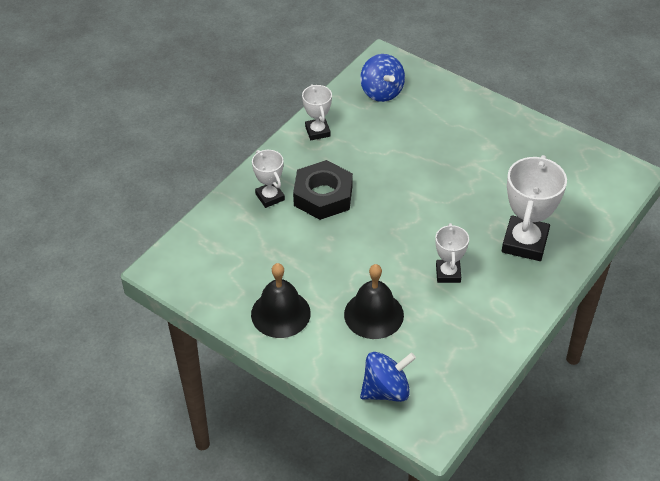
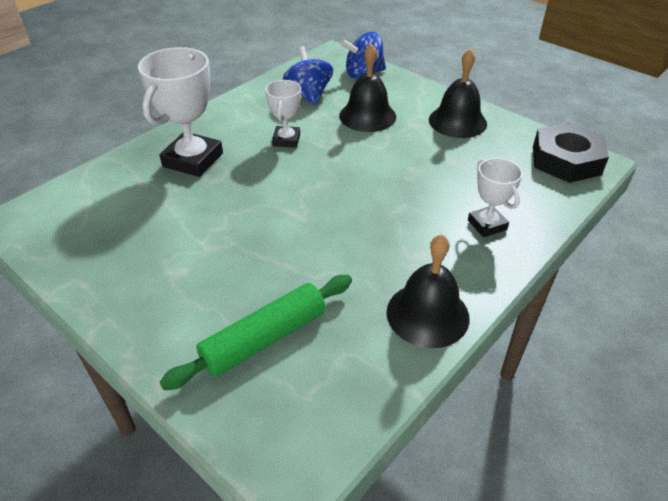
camera: 175 degrees left, 5 degrees down
black nut [293,160,353,220] -> black nut moved to [533,122,609,183]
white trophy [302,84,332,140] -> black bell [387,234,470,348]
blue spinning top [360,54,405,102] -> blue spinning top moved to [283,46,333,106]
none -> green rolling pin [160,275,352,390]

